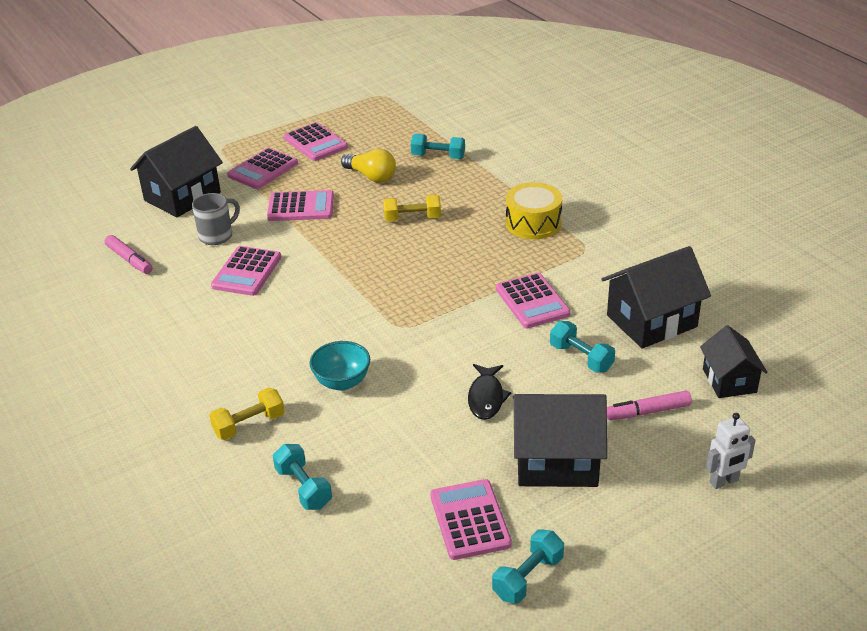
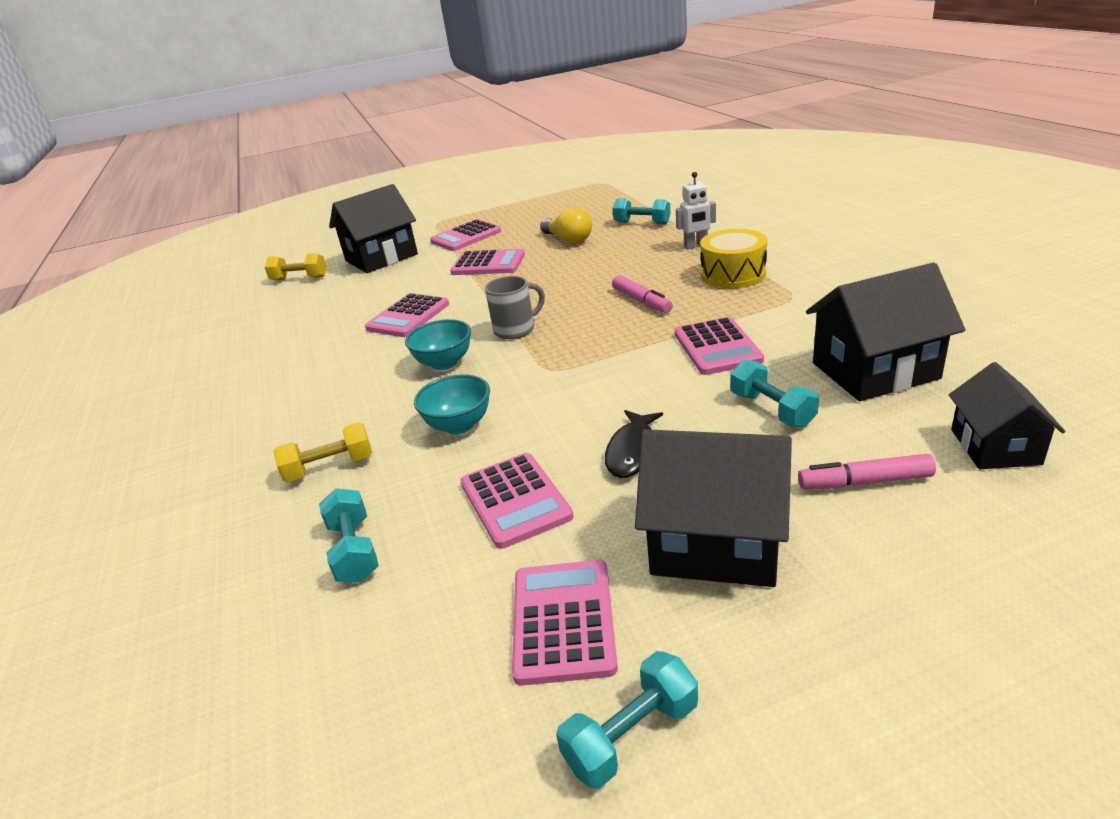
camera: 15 degrees right, 5 degrees down
pink marker [105,235,153,274] -> pink marker moved to [612,275,673,313]
grey mug [192,193,240,245] -> grey mug moved to [485,276,545,339]
pink calculator [284,122,348,161] -> pink calculator moved to [461,453,574,549]
yellow dumbbell [383,194,441,222] -> yellow dumbbell moved to [265,253,327,281]
white robot [706,413,756,489] -> white robot moved to [676,172,716,249]
none -> turquoise bowl [405,319,471,370]

